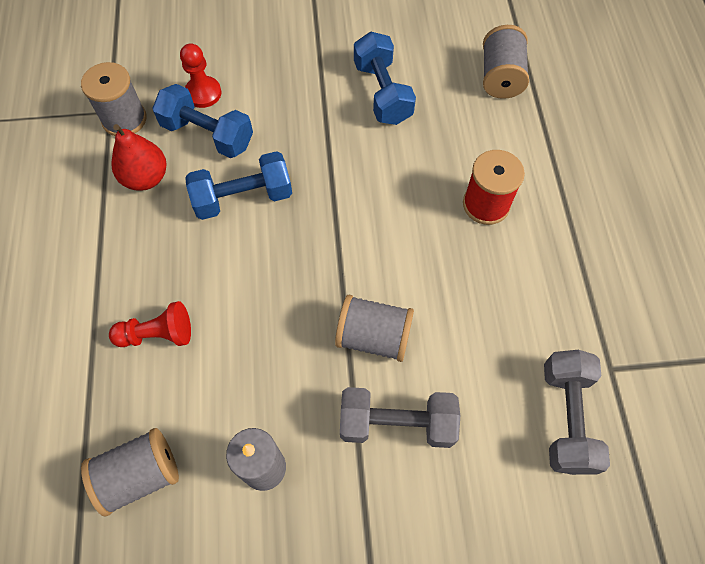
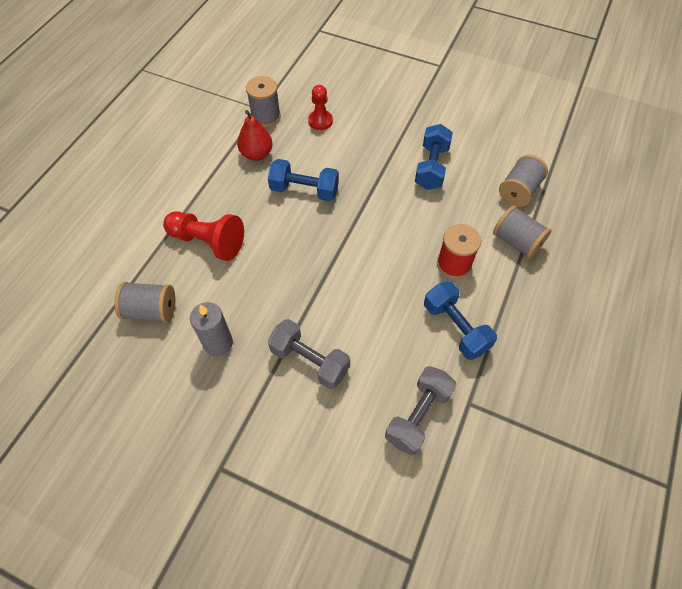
camera: 30 degrees right, 5 degrees down
red pawn [109,301,191,347] -> red pawn [163,211,244,261], size x1.57
blue dumbbell [152,84,253,158] -> blue dumbbell moved to [424,281,497,360]
grey spool [335,295,414,362] -> grey spool moved to [493,205,551,259]

